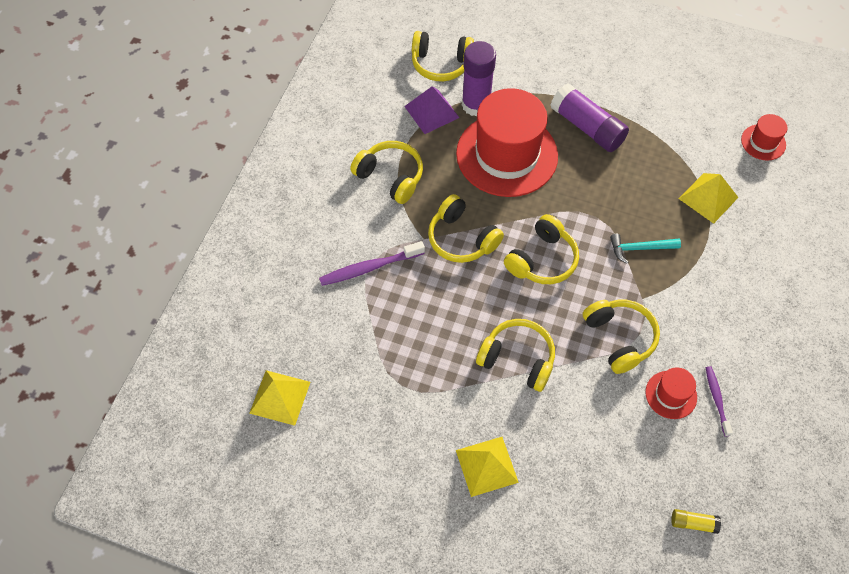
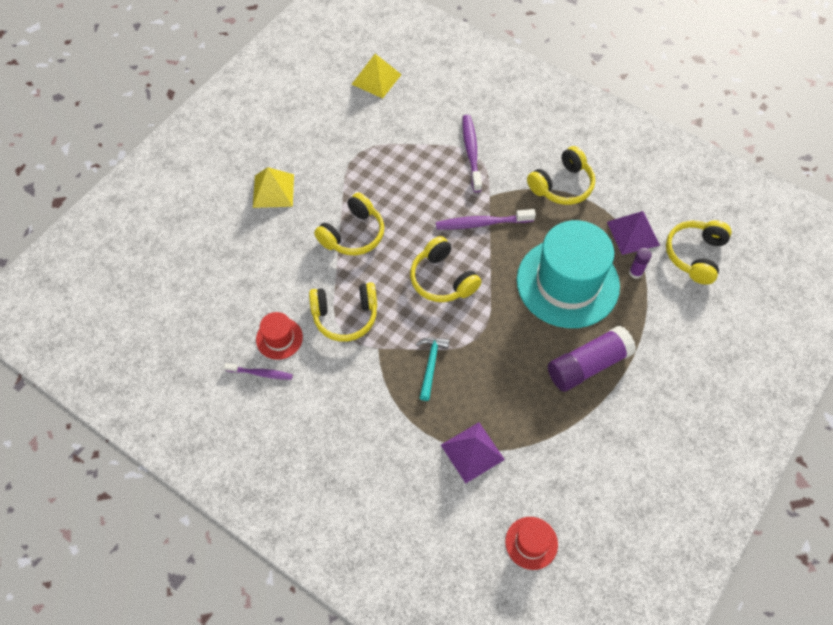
camera: 105 degrees right, 0 degrees up
yellow headphones [428,194,504,263] -> purple toothbrush [436,209,536,229]
red hat [456,88,558,197] -> turquoise hat [517,220,620,328]
purple glue stick [462,41,496,117] -> purple glue stick [629,248,652,279], size x0.46
yellow glue stick [671,509,721,534] -> none
yellow pyramid [679,173,739,224] -> purple pyramid [441,422,505,483]

